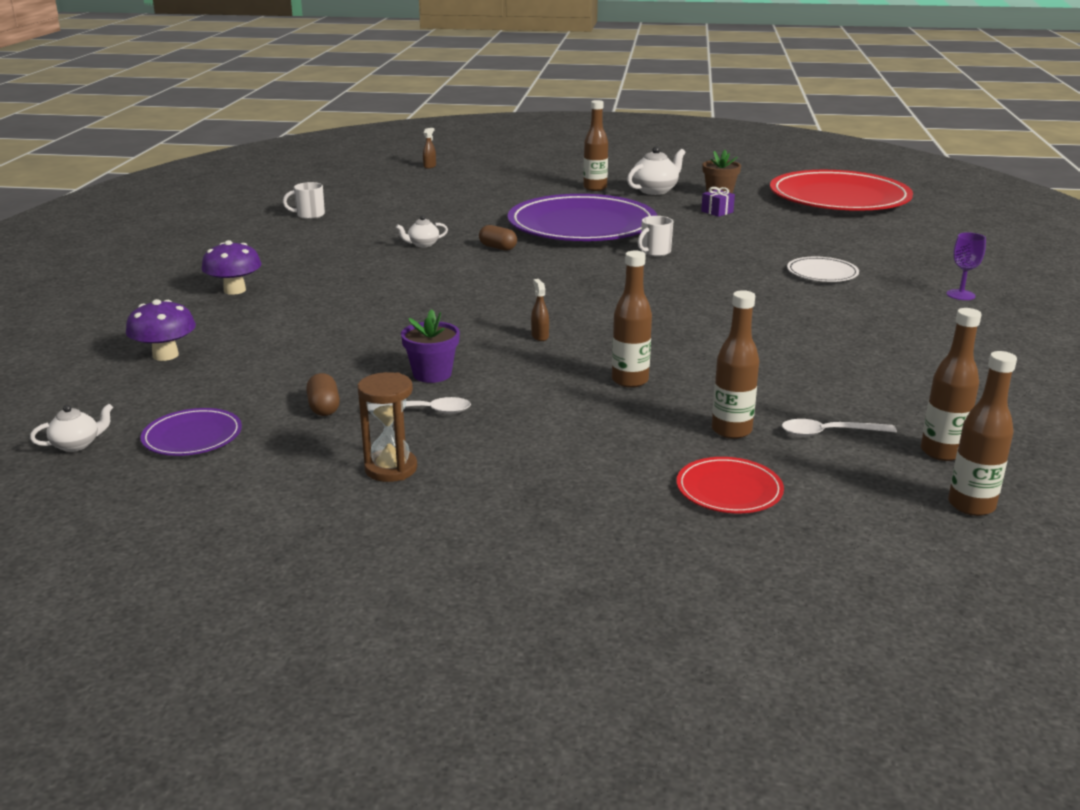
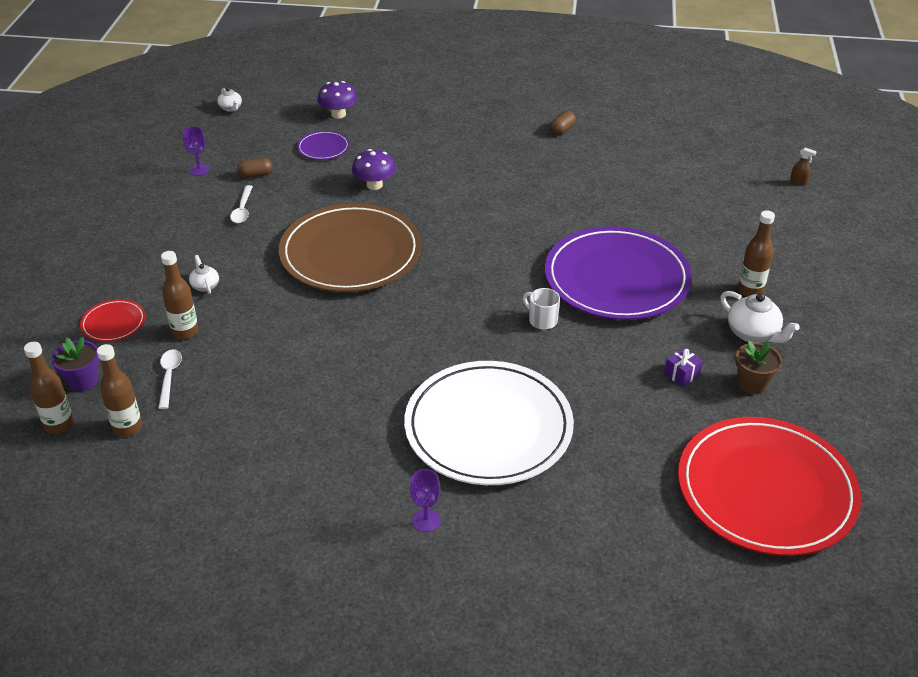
camera: 90 degrees right, 15 degrees up
purple plate [140,408,242,456] -> purple plate moved to [297,131,350,160]
purple mushroom [201,240,261,295] -> purple mushroom moved to [352,149,396,190]
white mug [283,182,325,219] -> none
brown hourglass [357,372,417,482] -> none
white teapot [396,215,448,247] -> white teapot moved to [189,255,219,294]
purple flower pot [401,309,460,383] -> purple flower pot moved to [52,337,99,391]
brown capsule [479,225,517,251] -> brown capsule moved to [550,111,576,135]
brown spray bottle [531,279,549,341] -> brown plate [279,203,422,292]
brown bottle [612,251,652,388] -> none
white plate [787,257,859,282] -> white plate [404,361,574,485], size x2.40
none -> purple goblet [183,127,210,176]

